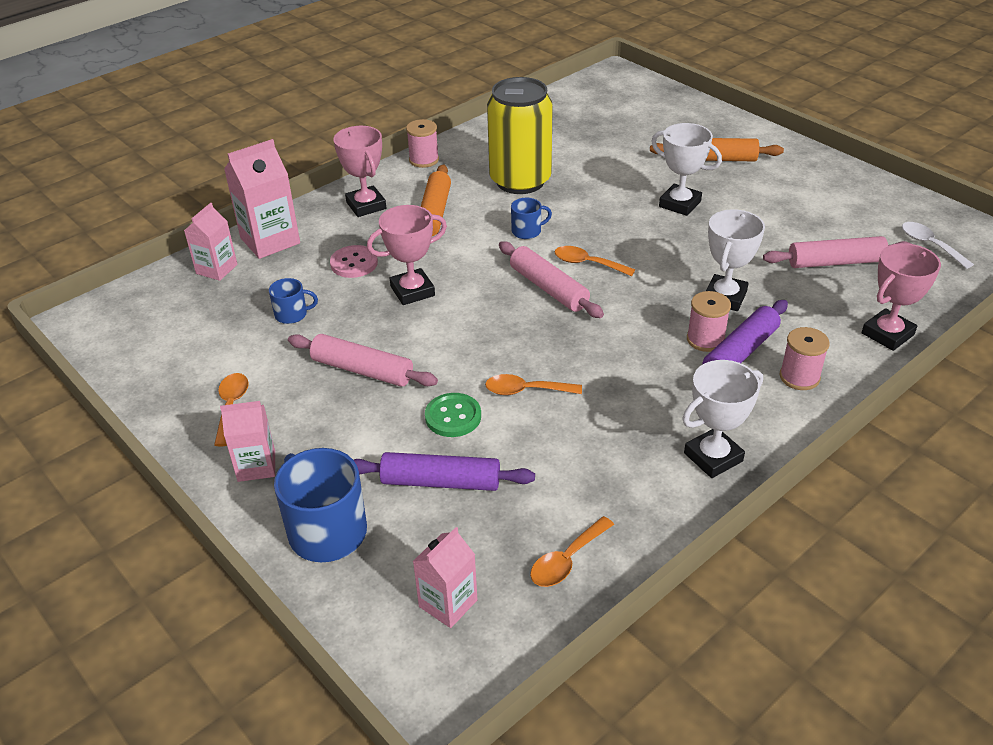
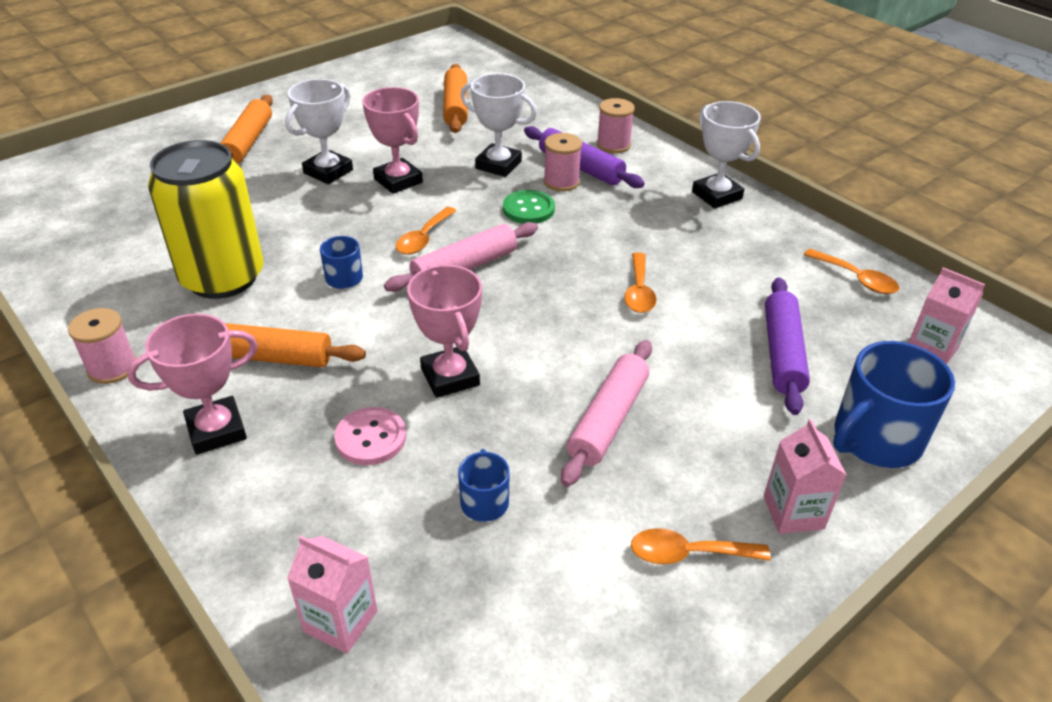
camera: 90 degrees left, 0 degrees up
pink carton [224,139,300,259] -> none
green button [425,393,481,437] -> green button moved to [503,190,555,224]
pink rolling pin [763,236,911,268] -> orange rolling pin [443,64,468,133]
pink trophy [862,243,941,351] -> pink trophy moved to [362,87,423,194]
white spoon [902,222,974,269] -> none

